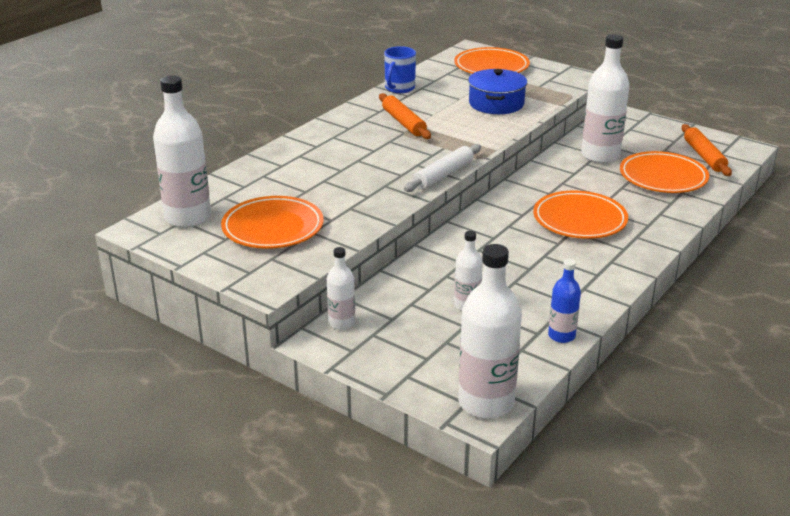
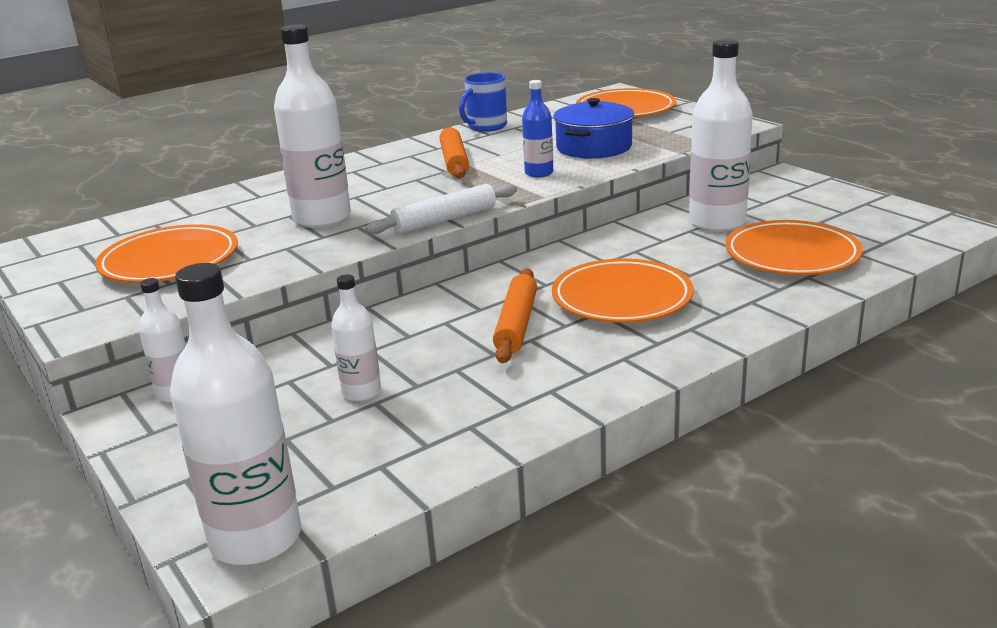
camera: 20 degrees right, 5 degrees down
white bottle [153,76,211,228] -> white bottle moved to [274,25,351,228]
blue bottle [548,259,581,343] -> blue bottle moved to [522,80,553,177]
orange rolling pin [681,124,732,176] -> orange rolling pin moved to [493,268,537,363]

